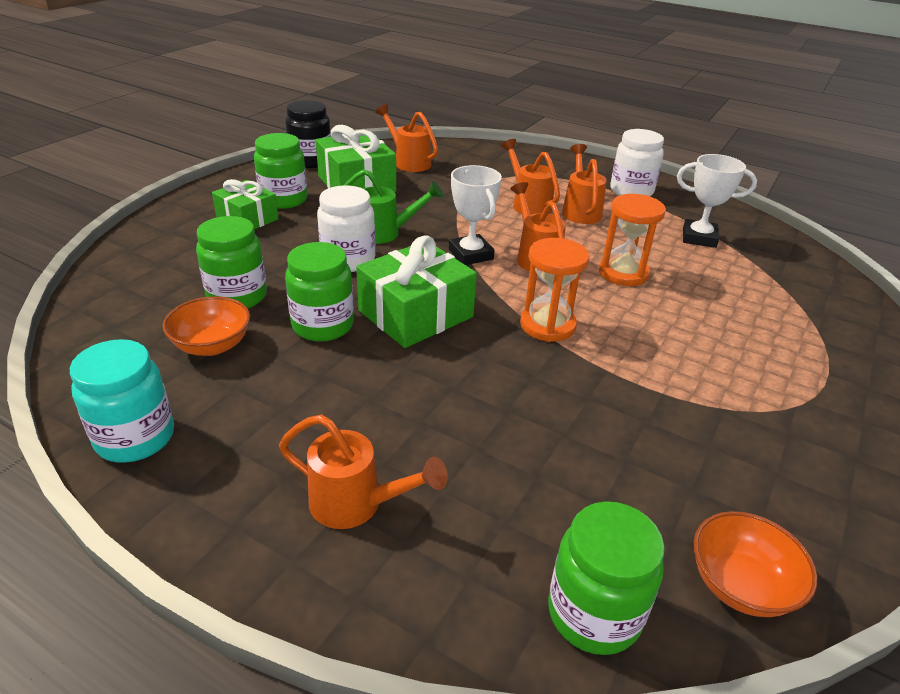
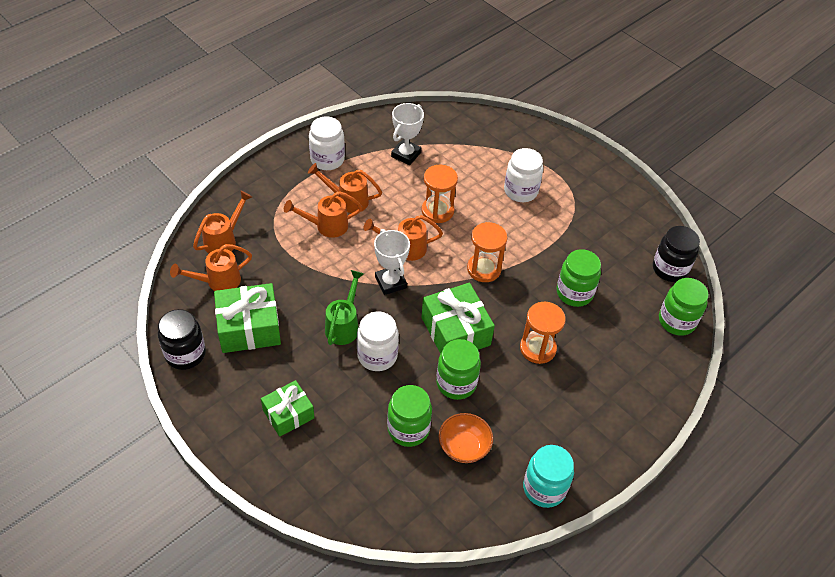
camera: 75 degrees left, 15 degrees up
green jar [254,133,308,209] -> green jar moved to [557,249,601,307]
orange watering can [279,415,448,529] -> orange watering can moved to [193,191,252,254]
white trophy [449,165,502,265] -> white trophy turned 75 degrees clockwise [374,229,410,295]
orange bowl [694,511,817,617] -> black jar [653,226,700,282]
none -> white jar [504,148,543,202]
none -> orange hourglass [520,302,566,364]

